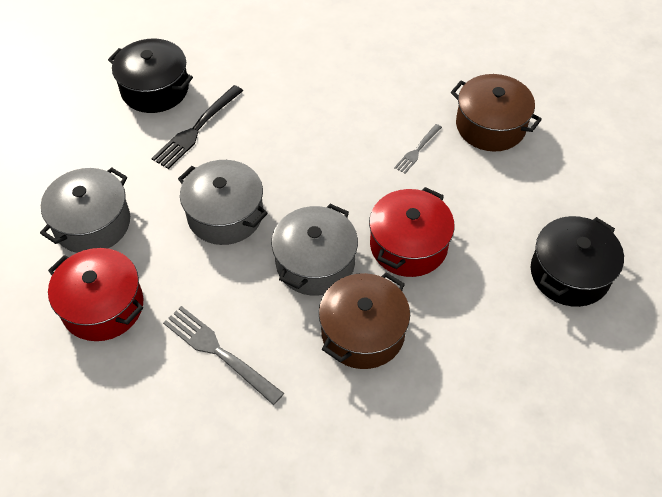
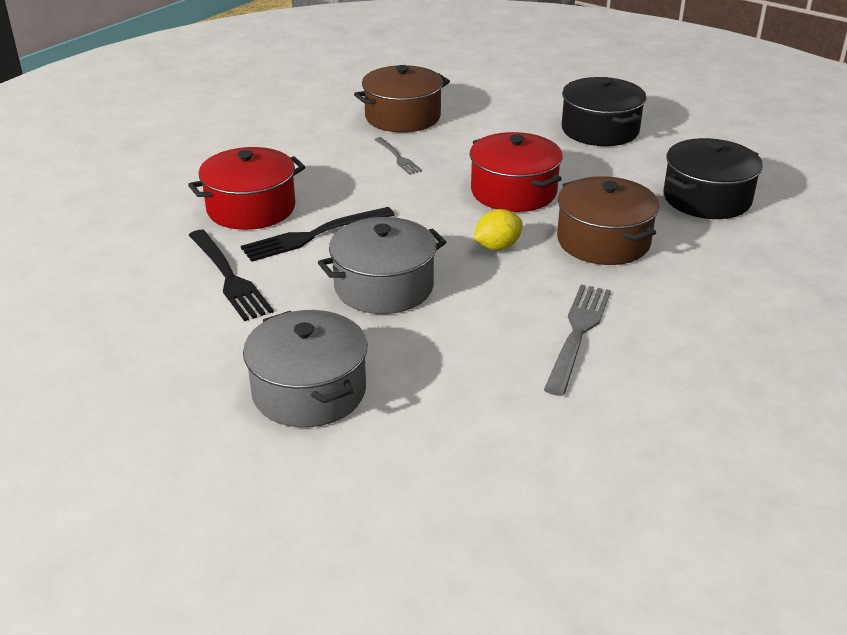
camera: 65 degrees left, 20 degrees down
red pot [48,248,143,341] -> red pot moved to [188,147,305,230]
black pot [108,39,193,113] -> black pot moved to [663,138,763,219]
grey fork [163,306,284,405] -> grey fork turned 135 degrees clockwise [544,285,611,396]
grey pot [271,204,358,296] -> yellow lemon [474,209,523,250]
none -> black fork [241,207,395,262]

